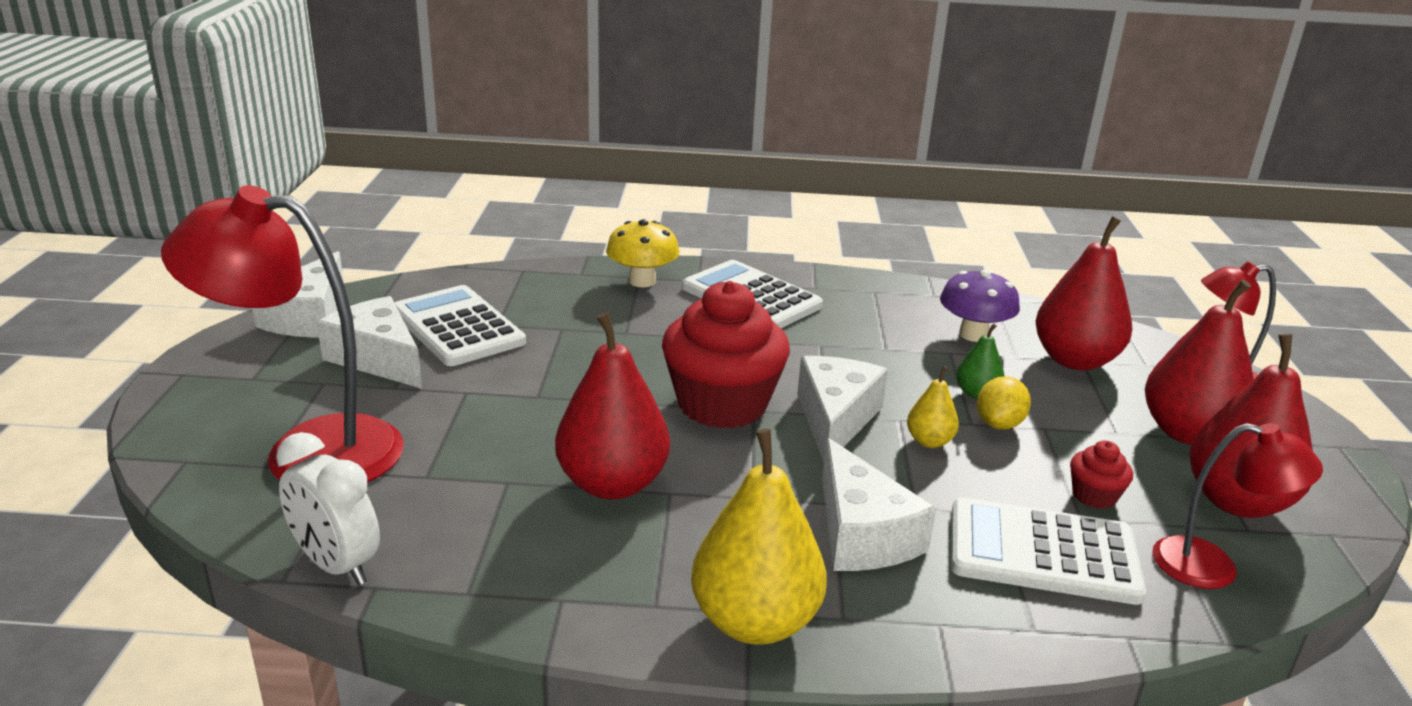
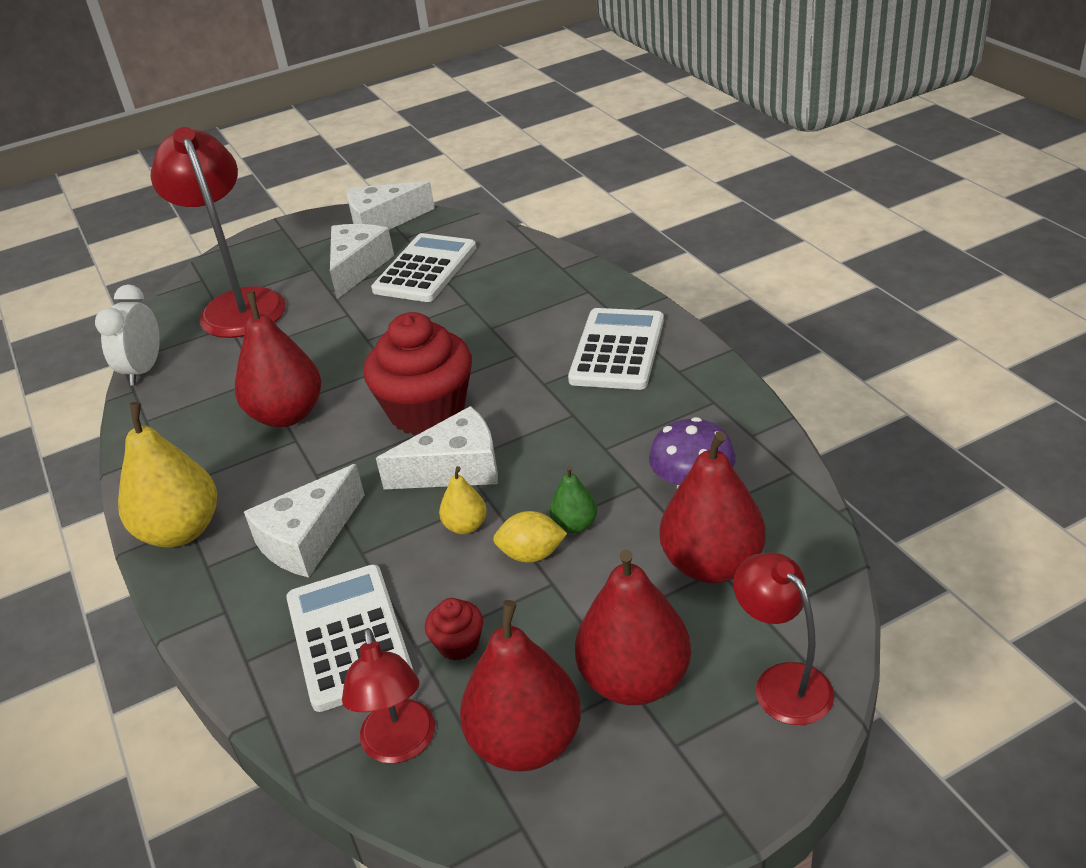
camera: 65 degrees right, 10 degrees up
yellow mushroom [606,219,679,287] -> none

